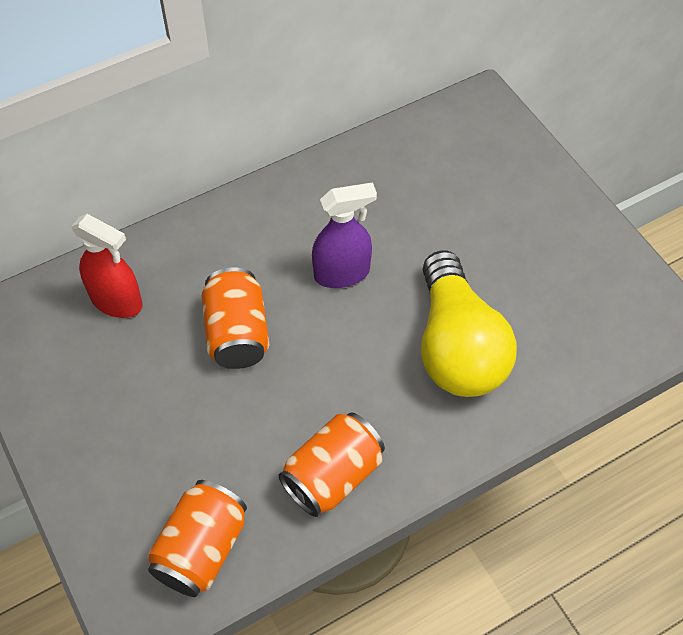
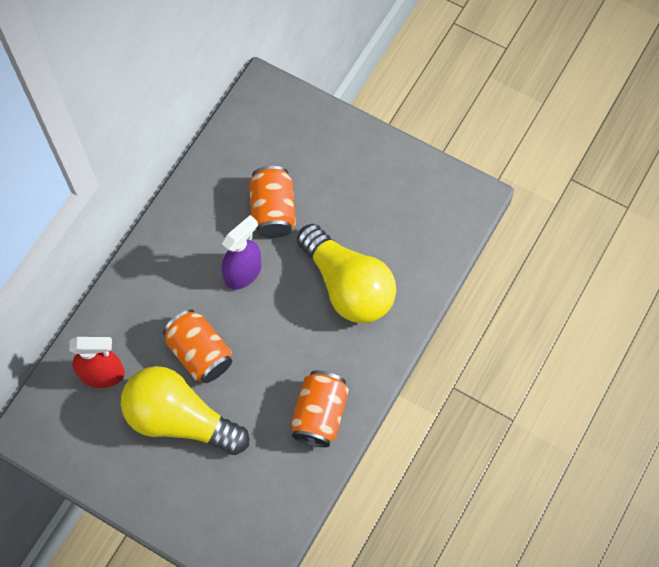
camera: 30 degrees left, 10 degrees up
orange can [147,480,247,597] -> orange can moved to [249,166,296,238]
none -> yellow light bulb [121,366,249,455]

